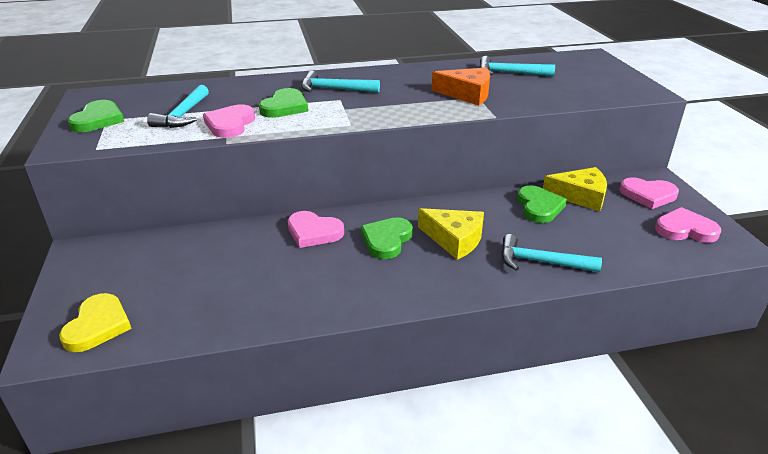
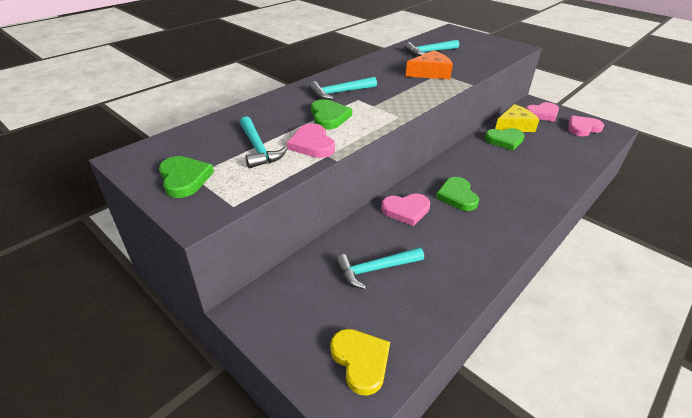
camera: 35 degrees left, 5 degrees up
yellow cheese [418,208,484,260] -> none
turquoise hammer [501,234,602,272] -> turquoise hammer moved to [336,247,424,289]
green heart [517,185,567,223] -> green heart turned 120 degrees clockwise [484,128,525,150]

